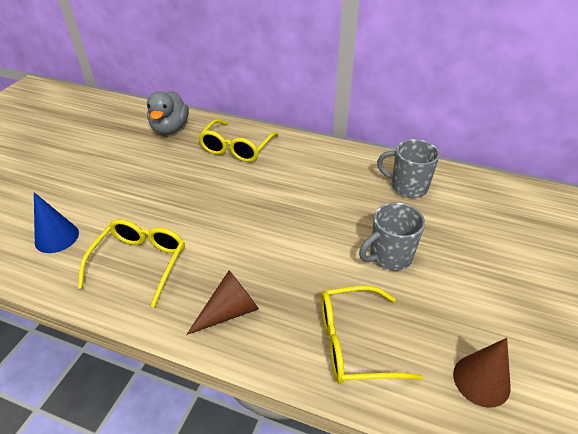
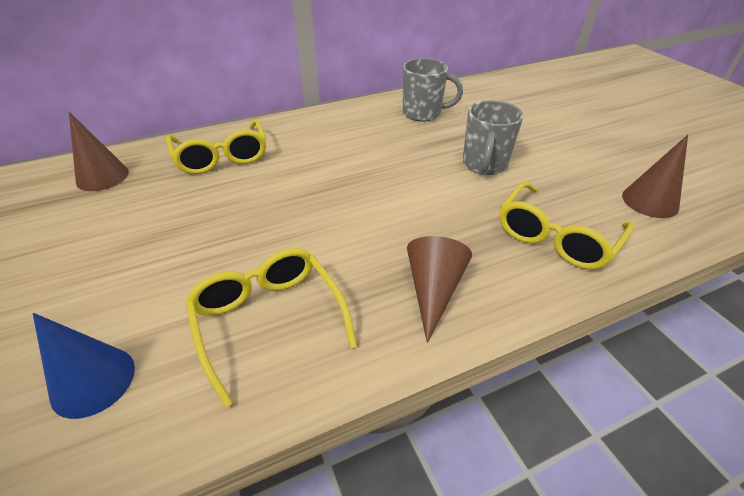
camera: 45 degrees left, 0 degrees up
grey duck [147,91,189,135] -> brown cone [69,112,129,191]
grey mug [377,139,440,198] -> grey mug turned 150 degrees counterclockwise [403,58,463,122]

